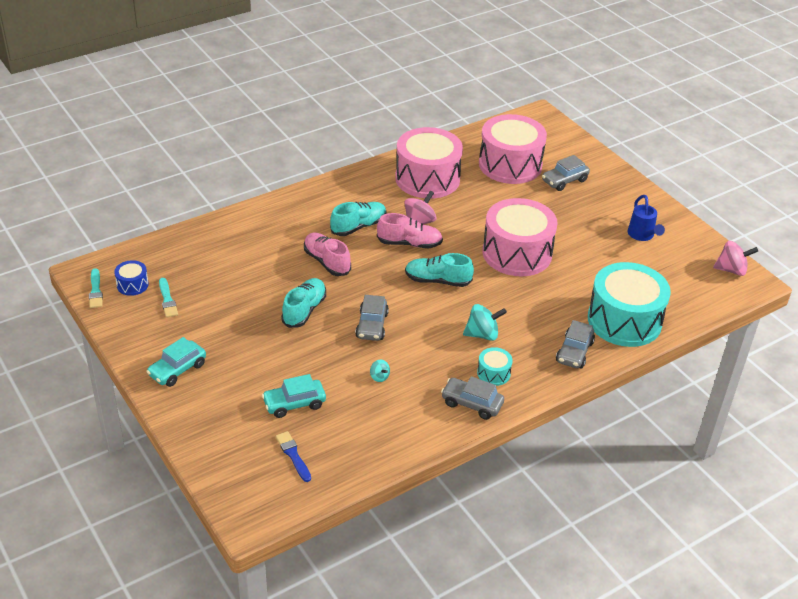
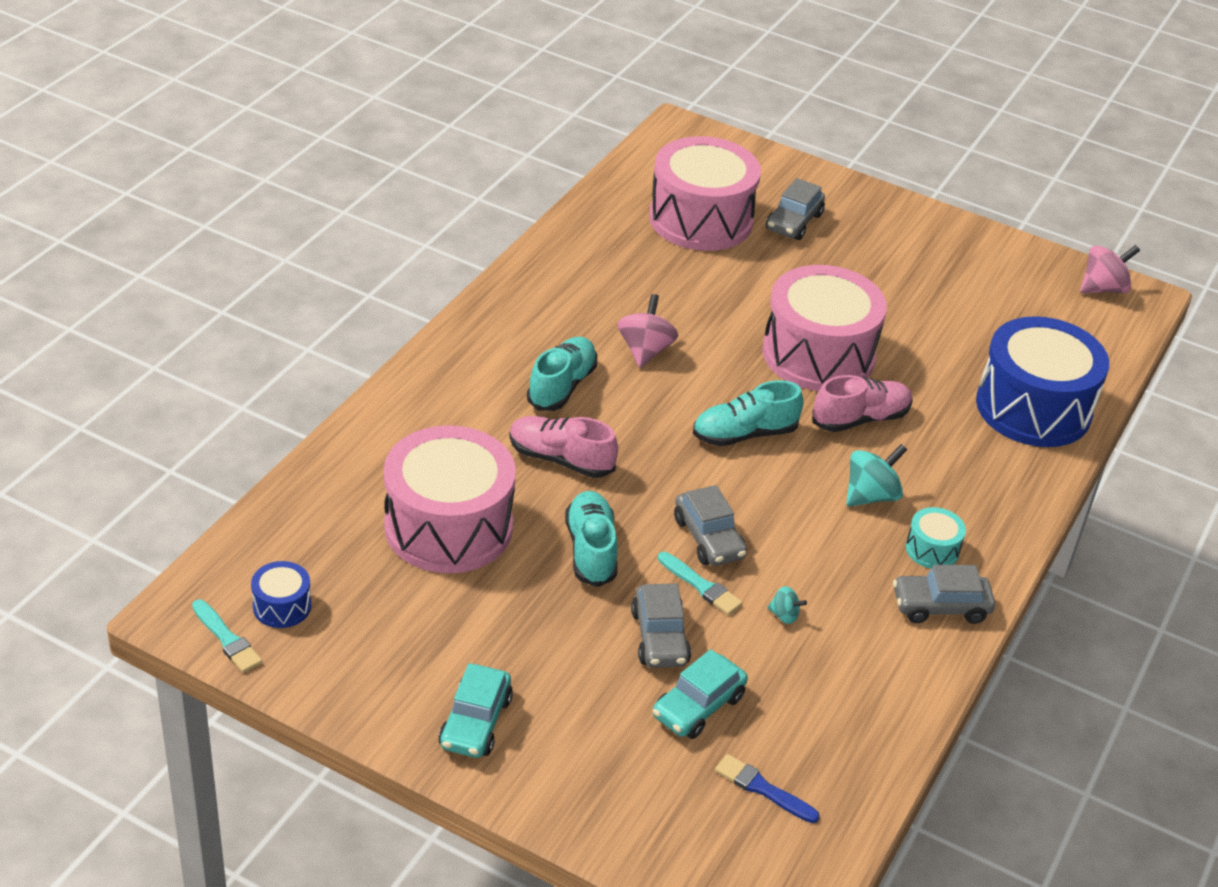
camera: 30 degrees left, 0 degrees up
turquoise brush [159,278,178,318] -> turquoise brush moved to [658,552,743,615]
pink shoe [377,213,443,248] -> pink shoe moved to [812,375,913,432]
pink drum [395,127,463,199] -> pink drum moved to [384,425,516,573]
grey car [556,320,595,368] -> grey car moved to [631,584,691,668]
turquoise drum [588,262,671,347] -> blue drum [976,316,1109,447]
blue watering can [628,195,665,241] -> none

